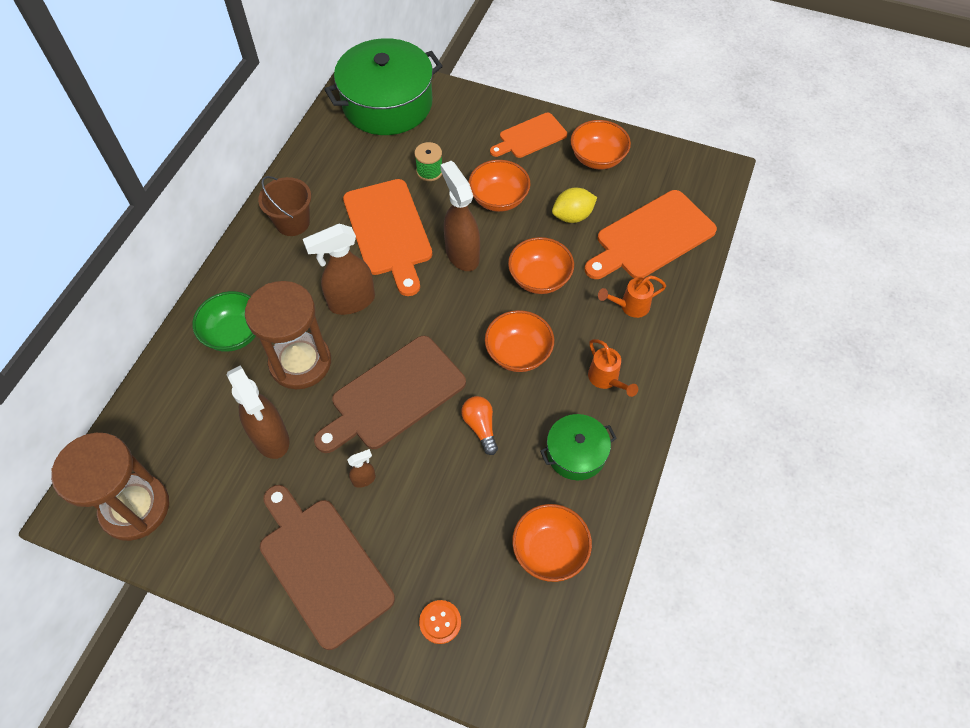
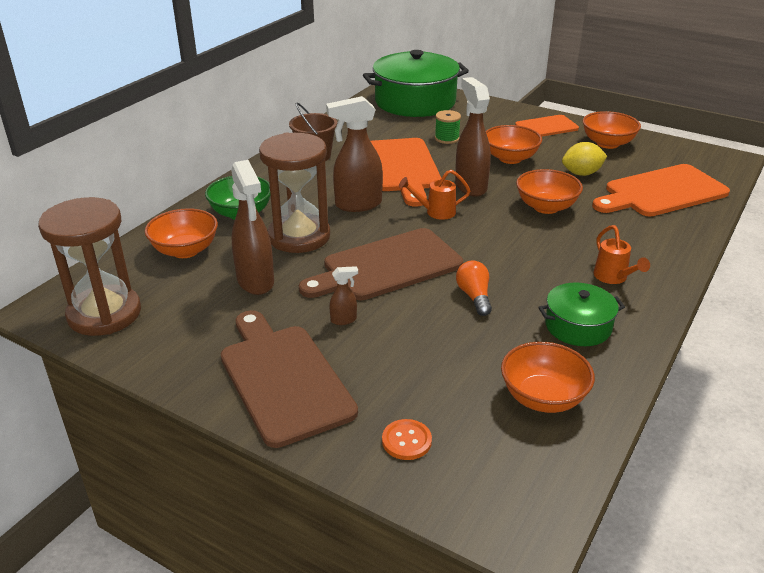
camera: 10 degrees right, 25 degrees down
orange bowl [485,310,554,372] -> orange bowl moved to [145,208,218,258]
orange watering can [598,275,666,318] -> orange watering can moved to [399,170,470,220]

